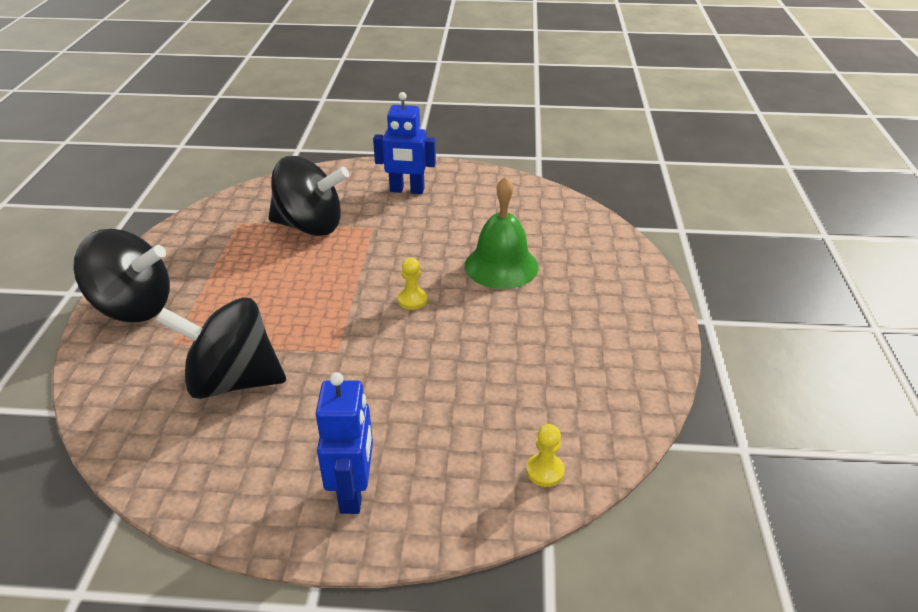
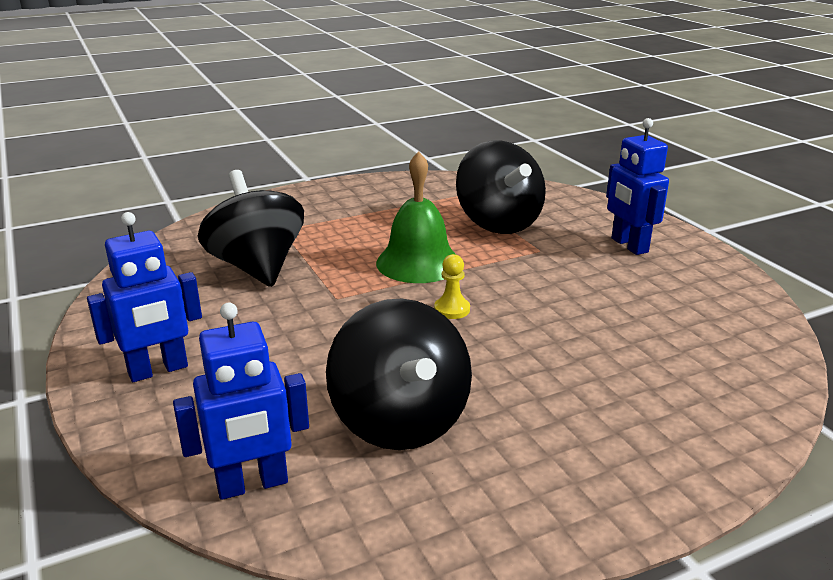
camera: 60 degrees right, 10 degrees down
black spinning top [73,229,170,322] -> black spinning top moved to [326,299,472,450]
green bell [465,176,539,289] -> green bell moved to [376,151,456,283]
yellow pawn [526,424,565,487] -> blue robot [173,303,309,500]

